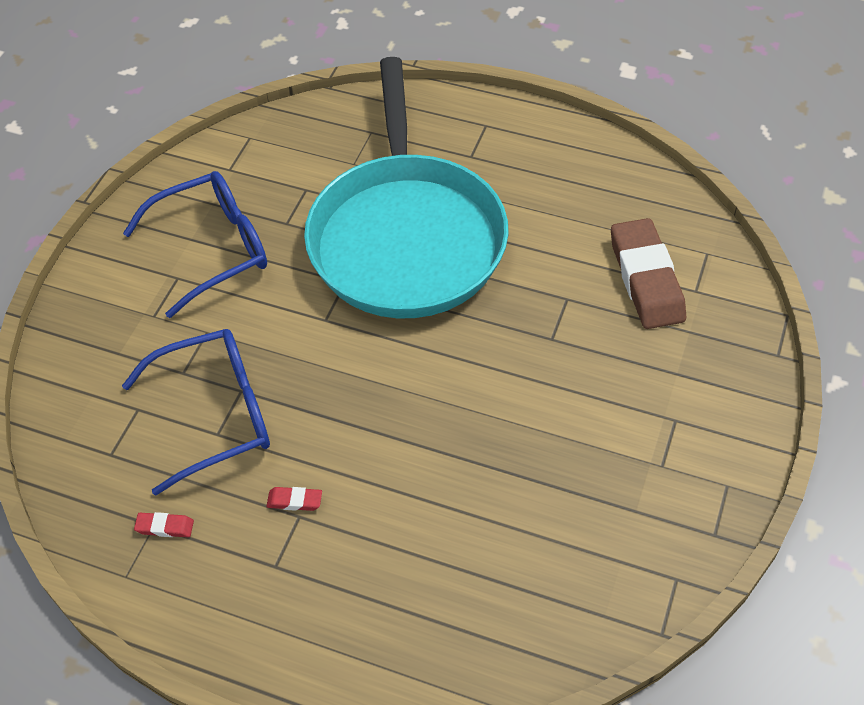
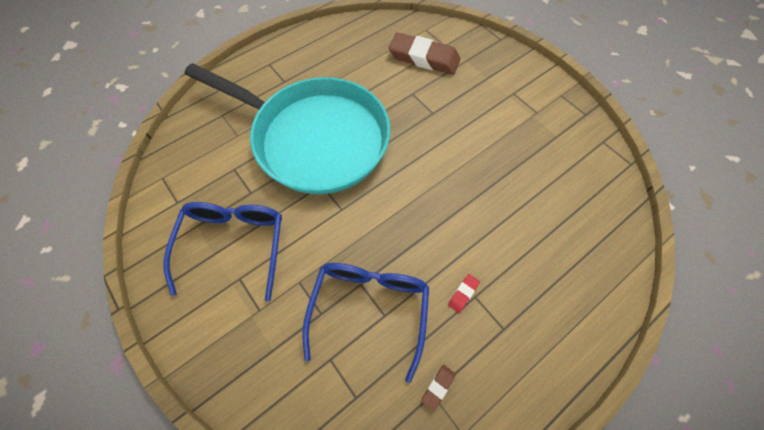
camera: 60 degrees left, 10 degrees up
red eraser [134,512,194,537] -> brown eraser [422,365,456,411]

